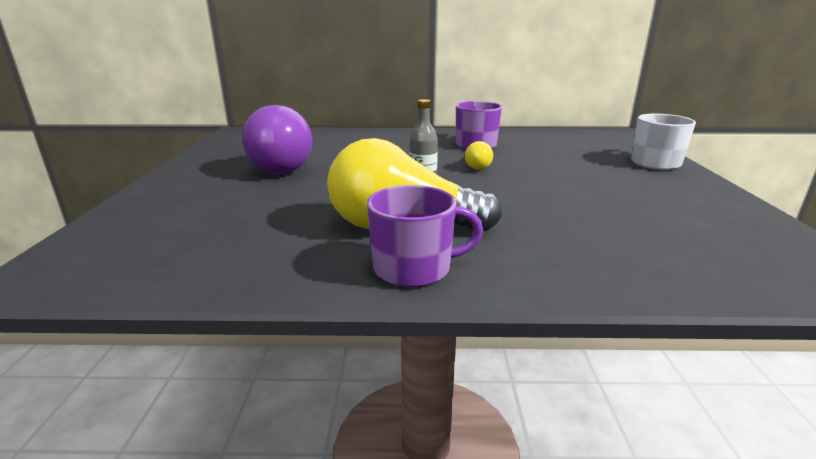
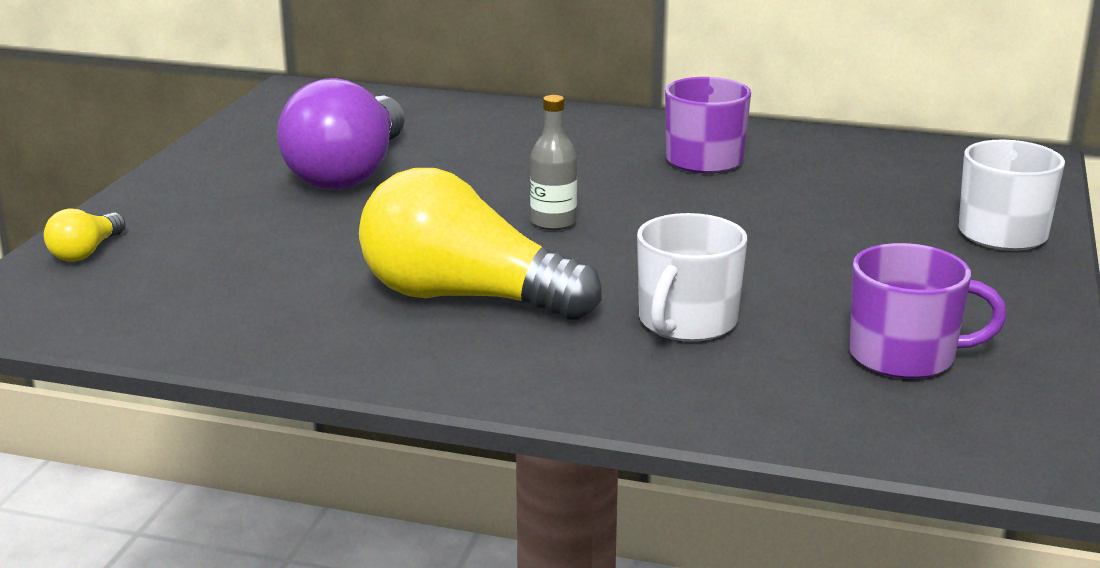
camera: 15 degrees right, 0 degrees up
purple mug [367,185,483,287] -> purple mug moved to [849,243,1007,379]
yellow light bulb [465,141,493,170] -> yellow light bulb moved to [44,208,126,262]
none -> white mug [637,213,747,342]

